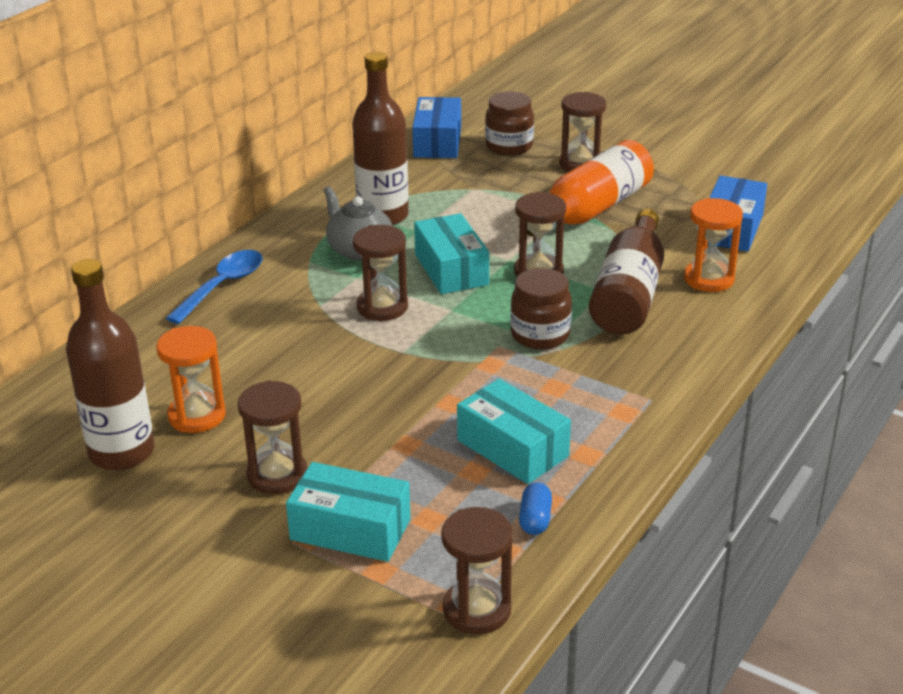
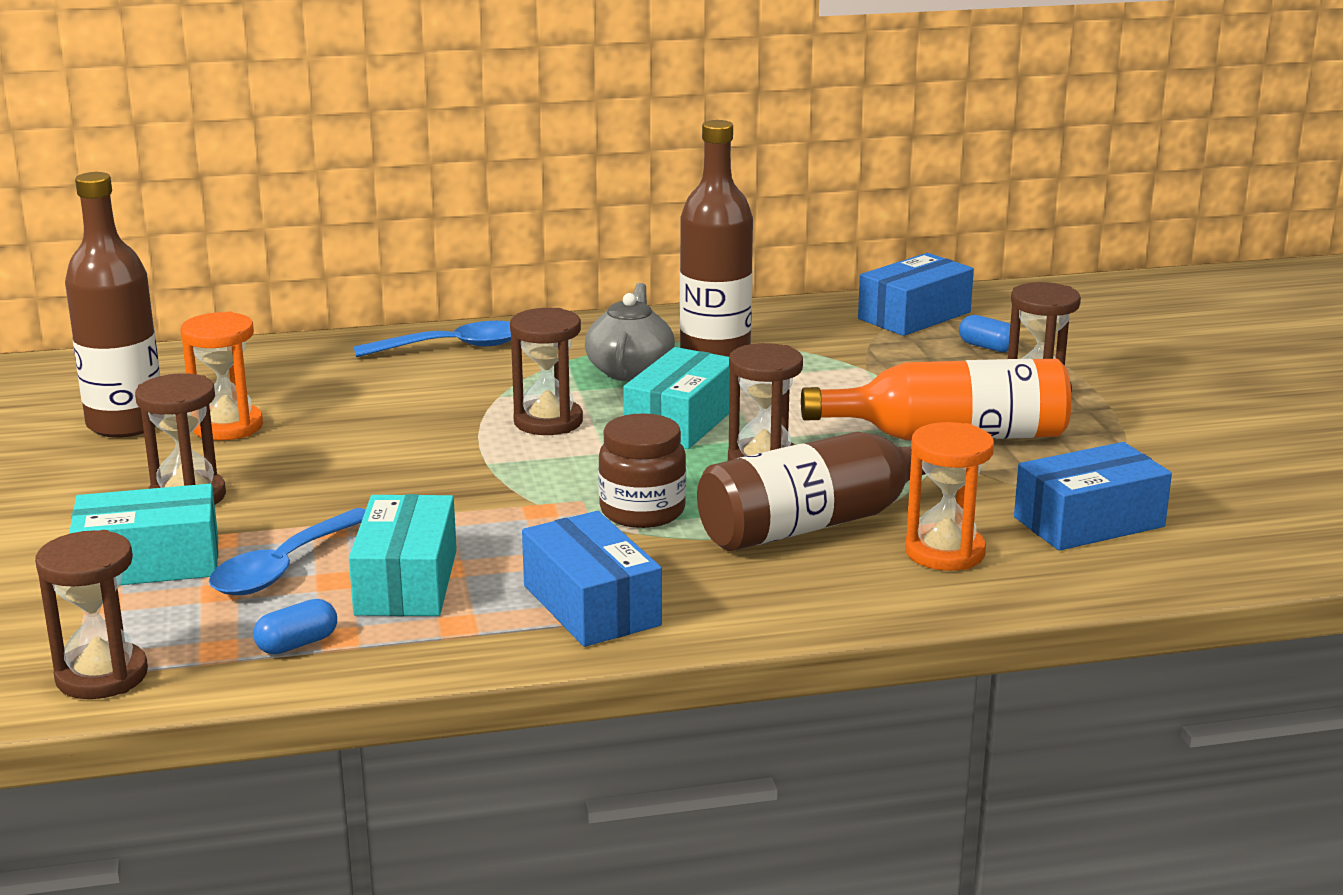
camera: 45 degrees right, 10 degrees down
turquoise box [286,462,411,562] -> turquoise box turned 75 degrees counterclockwise [69,484,218,585]
brown jar [485,91,534,156] -> blue capsule [959,315,1010,352]
none -> blue spoon [209,508,366,595]
none -> blue box [522,511,662,647]

